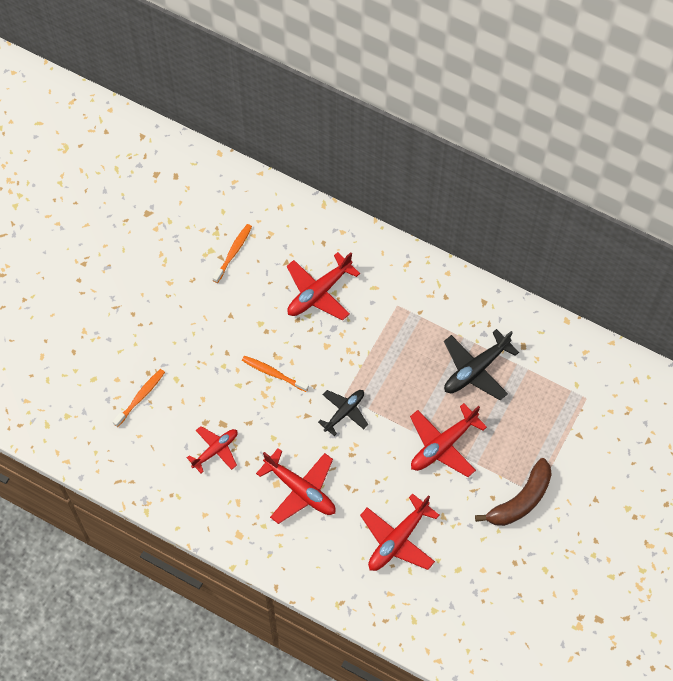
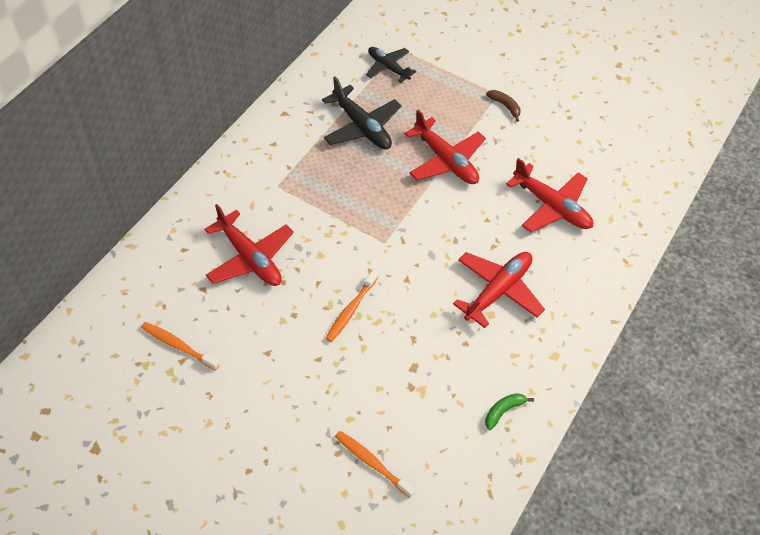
camera: 90 degrees left, 10 degrees down
red plane [187,426,238,473] -> none
black plane [318,390,368,436] -> black plane moved to [366,47,416,83]
brown banana [475,458,552,526] -> brown banana [486,90,520,122], size x0.49
none -> green banana [485,393,534,430]

